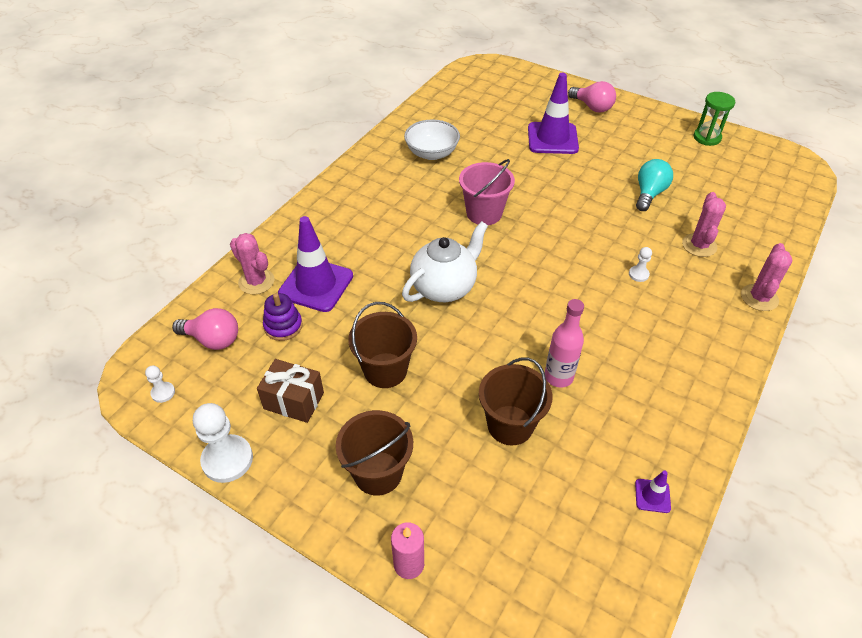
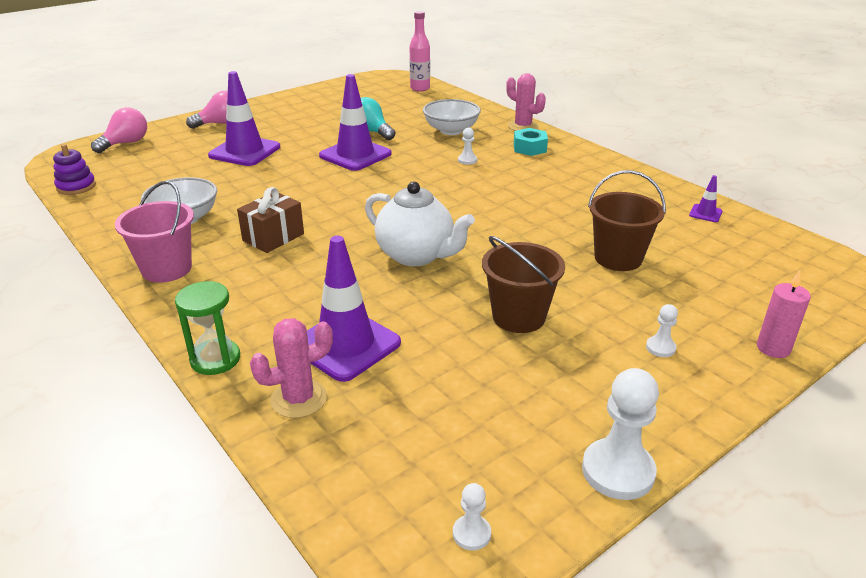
camera: 70 degrees left, 15 degrees down
pink light bulb [172,308,238,350] -> pink light bulb moved to [91,107,147,153]
brown gift [257,359,324,423] -> brown gift moved to [237,187,304,253]
purple stacking toy [263,293,303,341] -> purple stacking toy moved to [53,144,96,195]
brown bucket [336,410,413,496] -> white pawn [646,304,678,357]
white teapot [402,221,488,302] -> white teapot turned 150 degrees clockwise [365,181,475,266]
pink bucket [459,159,515,225] -> pink bucket moved to [115,181,194,283]
pink bottle [545,299,584,388] -> pink bottle moved to [410,11,430,91]
pink cactus [682,192,726,257] -> white bowl [423,99,481,135]
green hourglass [694,92,735,146] -> green hourglass moved to [175,281,240,375]
none -> purple traffic cone [319,74,392,171]
none -> turquoise nut [513,128,548,156]

